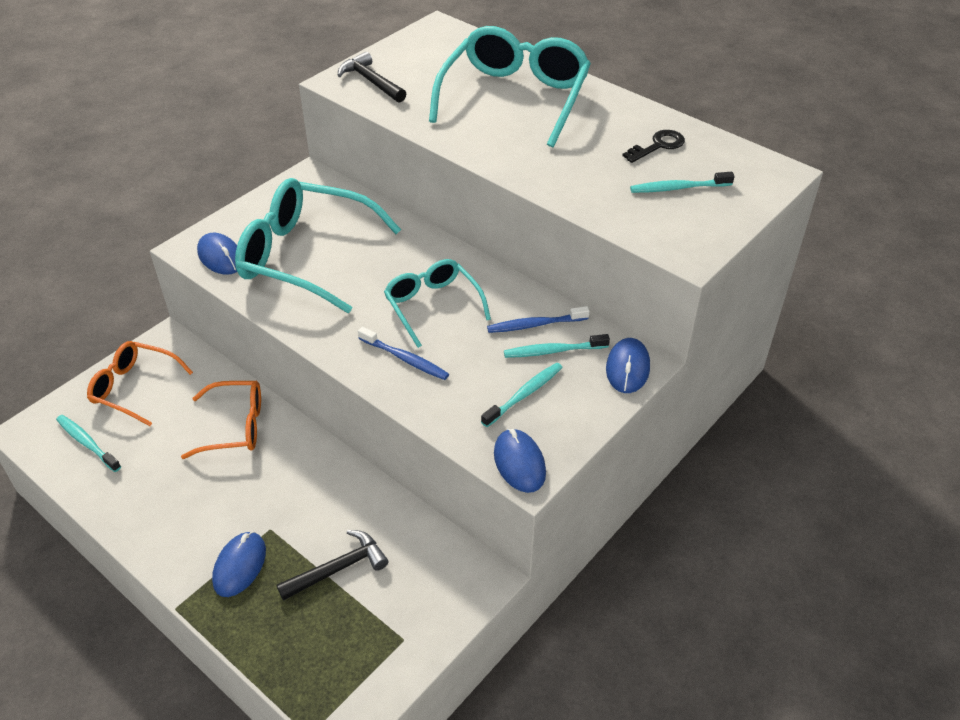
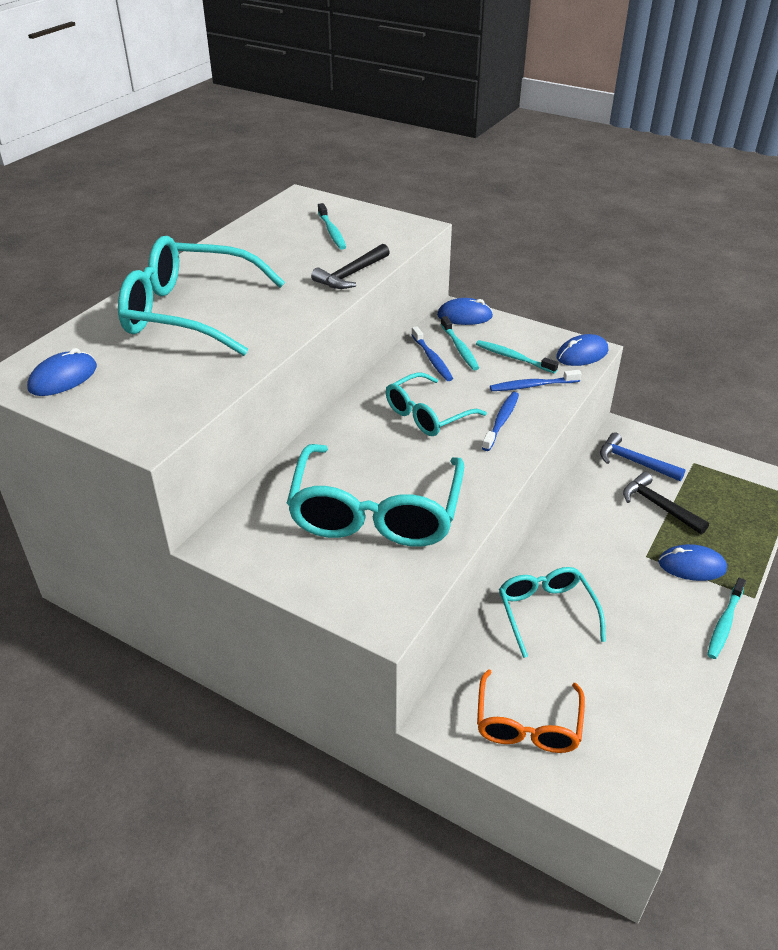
camera: 100 degrees left, 5 degrees down
turquoise toothbrush [56,415,121,472] -> turquoise toothbrush moved to [707,578,746,659]
orange glasses [181,381,261,459] -> turquoise glasses [499,567,606,658]
blue mouse [197,233,237,275] -> blue mouse moved to [27,348,97,396]
black hammer [338,52,406,103] -> black hammer moved to [311,244,390,289]
black key [622,130,685,163] -> none
none -> blue toothbrush [490,370,582,391]
none -> blue hammer [600,432,686,481]

